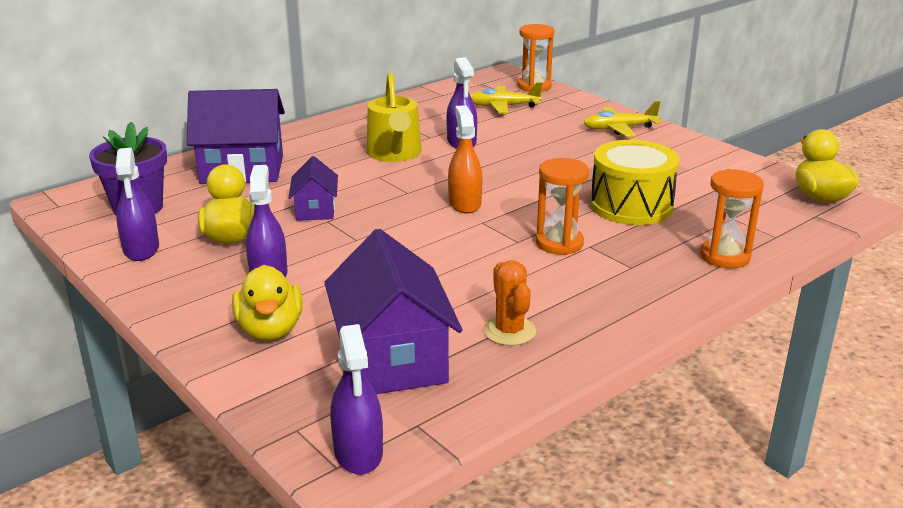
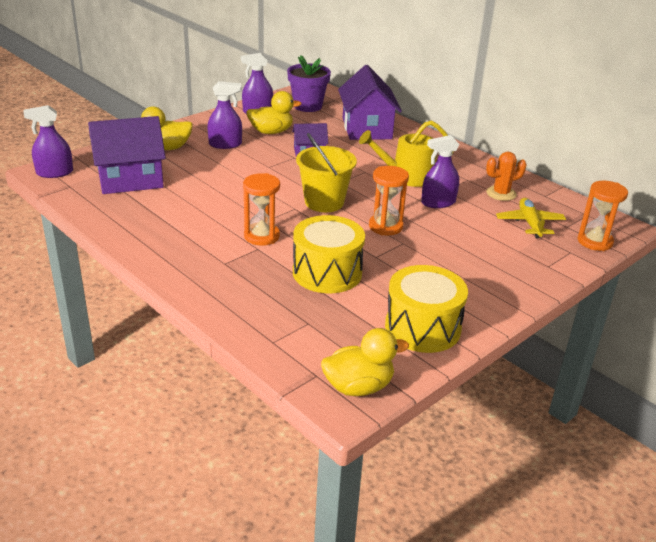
camera: 85 degrees right, 5 degrees up
orange spray bottle [448,105,483,214] -> yellow bucket [296,133,357,212]
orange cactus [483,260,536,346] -> orange cactus moved to [486,152,527,201]
yellow plane [584,101,661,137] -> none
orange hourglass [700,169,764,268] -> orange hourglass moved to [369,166,409,235]
none -> yellow drum [385,265,468,353]

